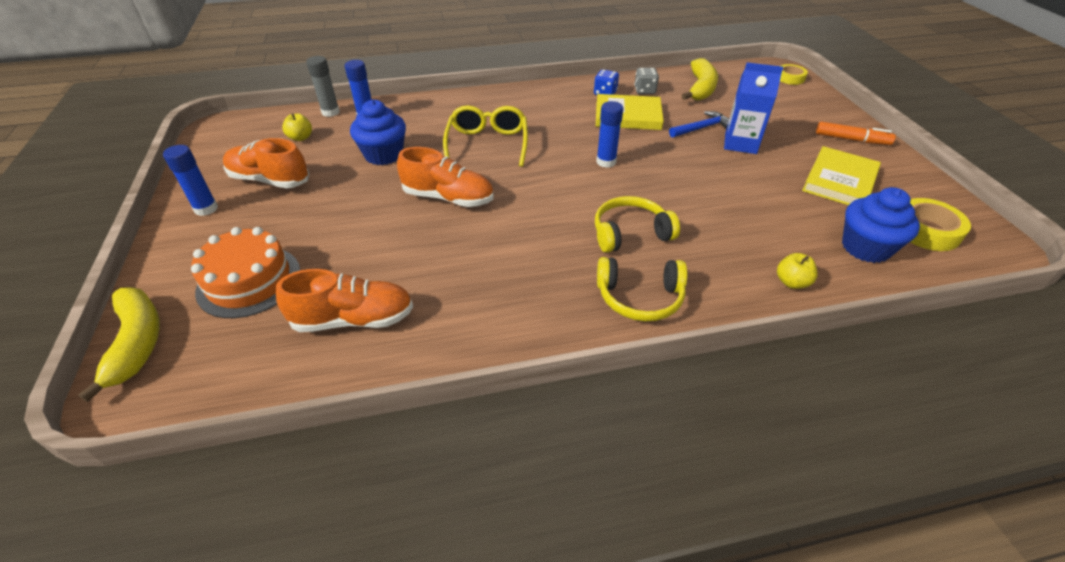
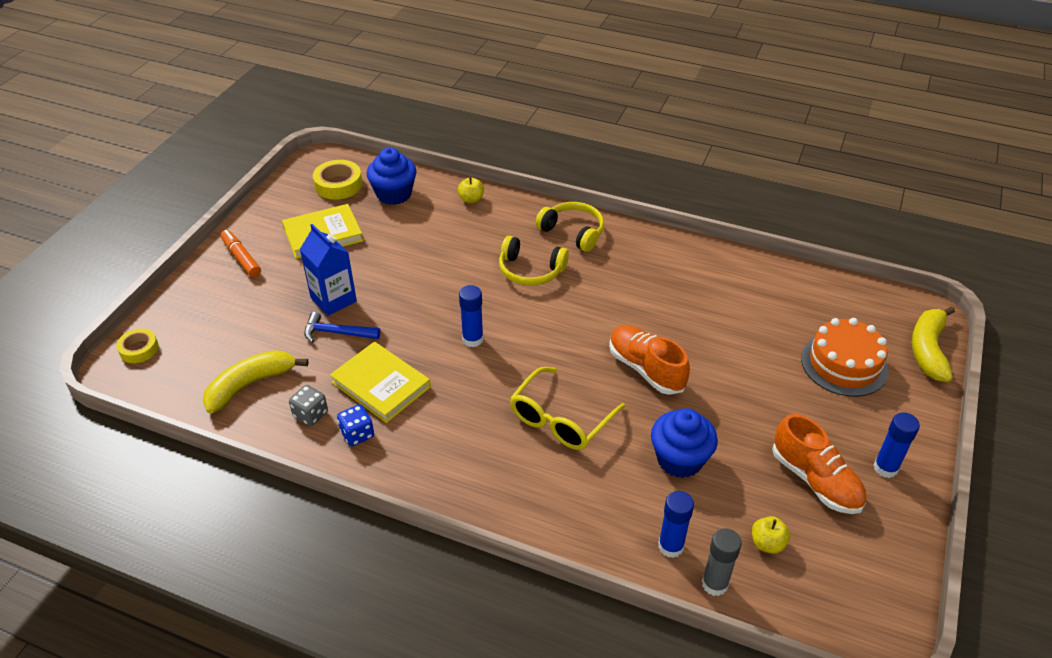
camera: 145 degrees left, 0 degrees up
orange shoe [276,269,413,332] -> none

